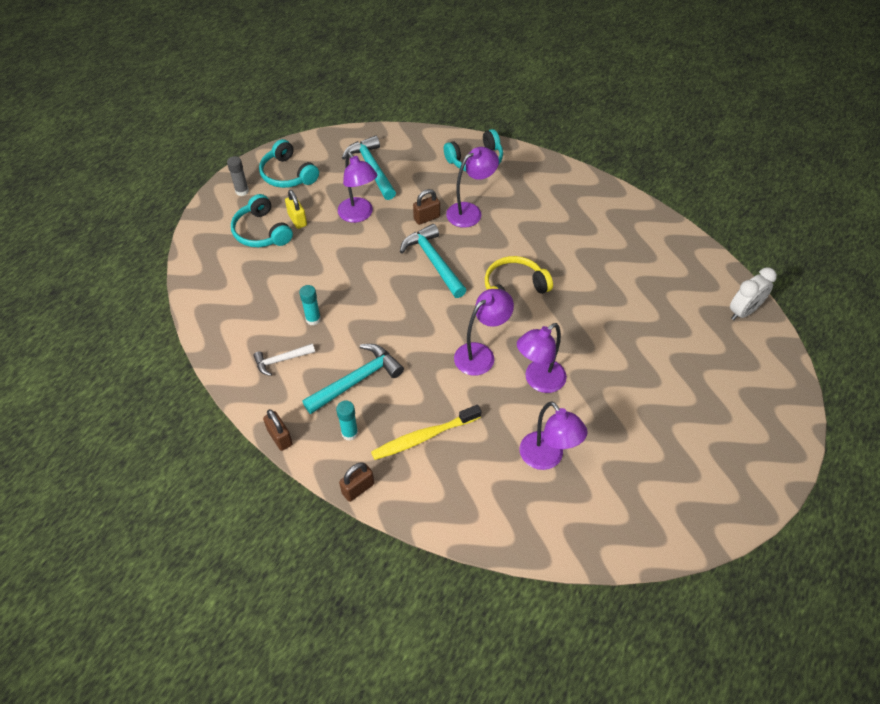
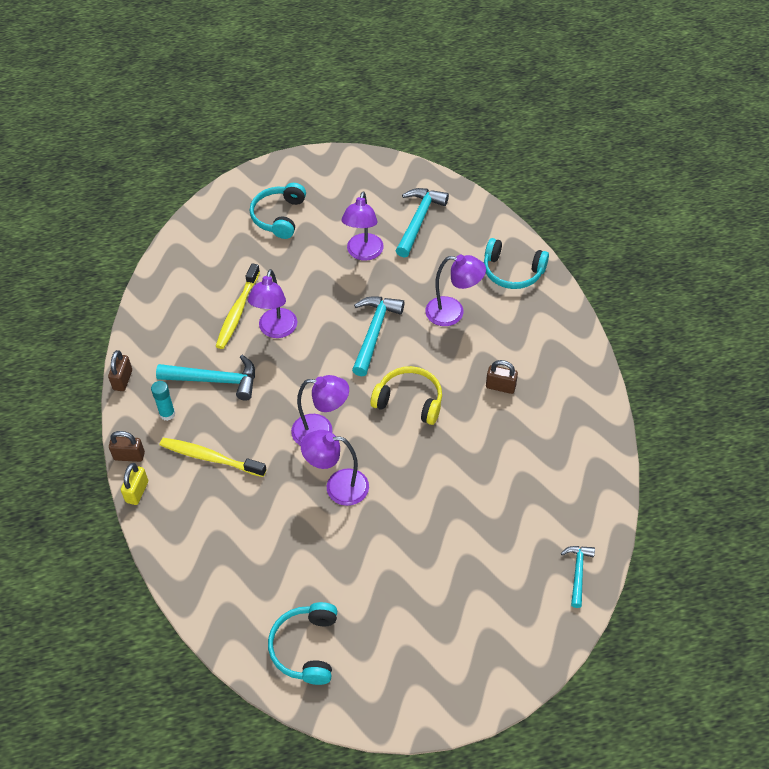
camera: 45 degrees right, 0 degrees up
grey glue stick [227,156,249,196] -> none
white hammer [253,343,315,376] -> none
turquoise headphones [259,139,319,188] -> turquoise headphones moved to [268,602,337,685]
yellow padlock [285,190,307,229] -> yellow padlock moved to [121,463,148,505]
turquoise glue stick [299,285,321,325] -> yellow toothbrush [216,263,260,349]
brown padlock [413,189,440,225] -> brown padlock moved to [486,360,518,394]
purple lamp [520,401,588,470] -> purple lamp moved to [248,269,297,338]
white clock [730,267,777,320] -> turquoise hammer [561,546,595,608]

